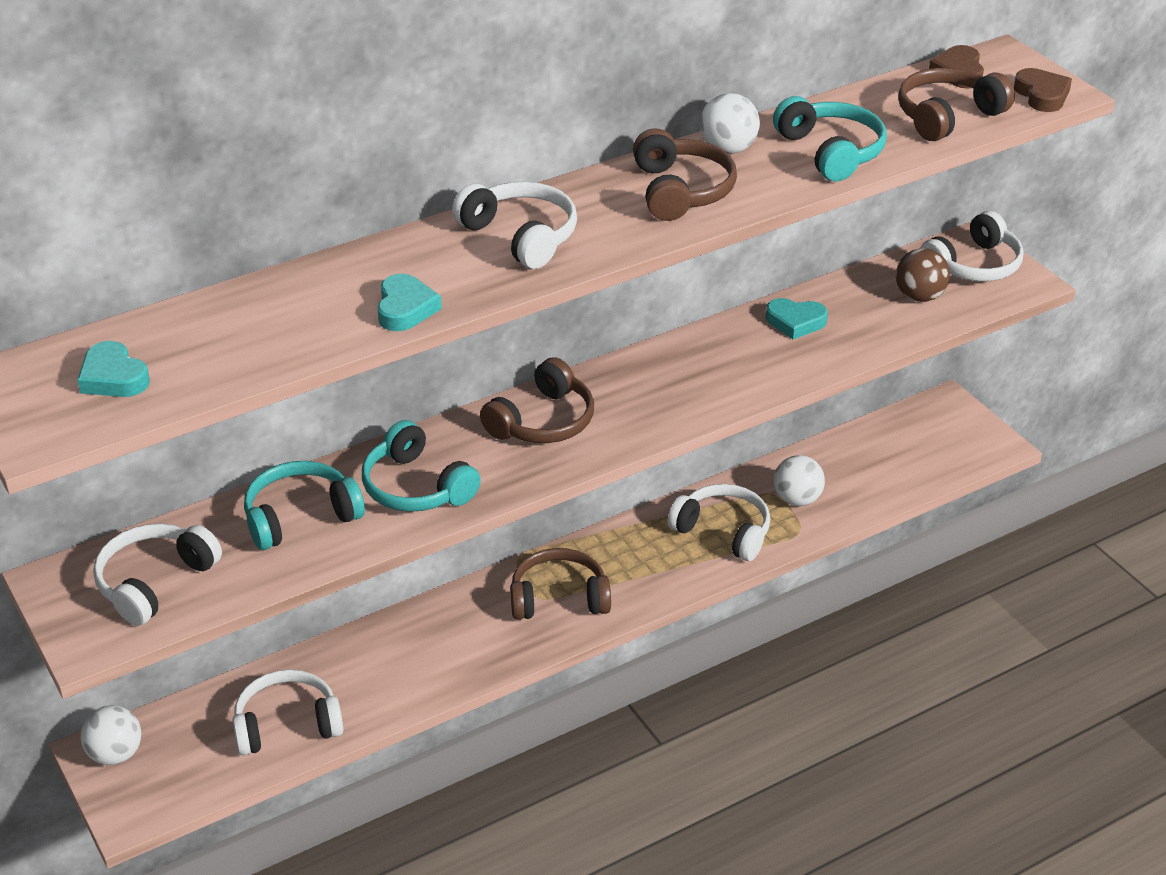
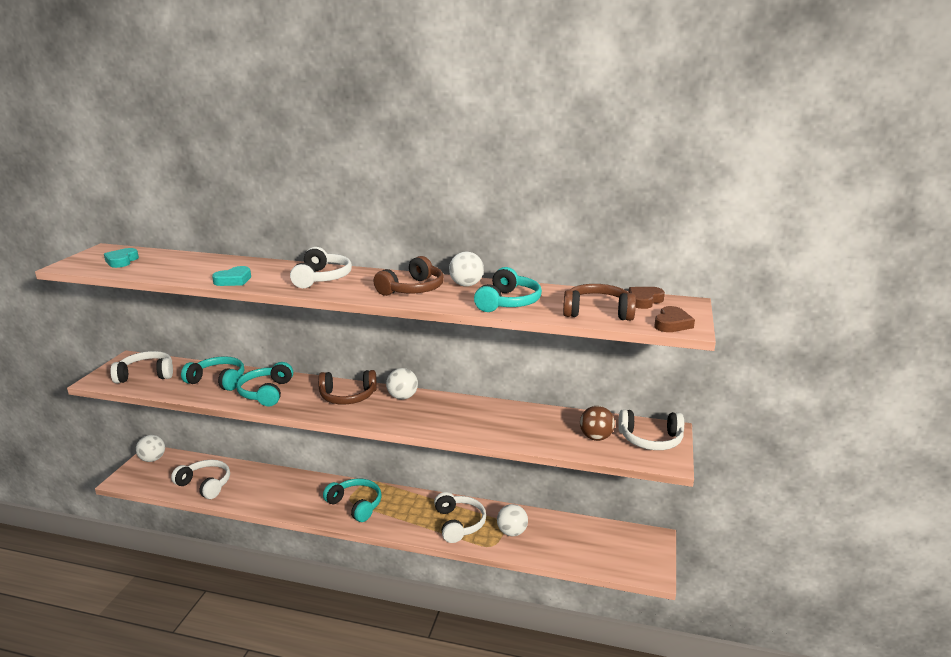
camera: 45 degrees right, 15 degrees down
brown headphones [510,548,611,620] -> turquoise headphones [323,479,382,522]
turquoise heart [766,298,828,339] -> none
none -> white ball [386,368,418,400]

